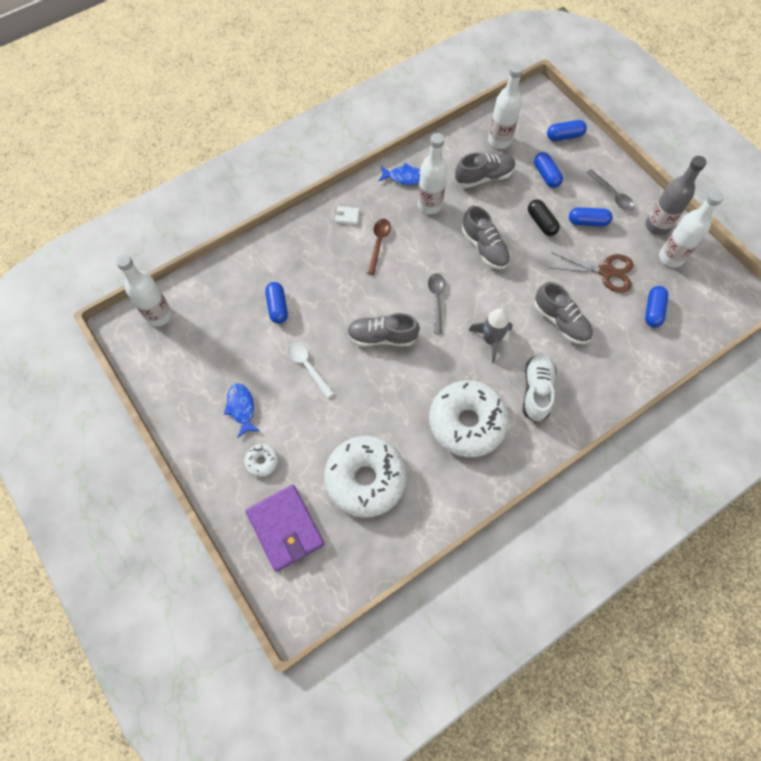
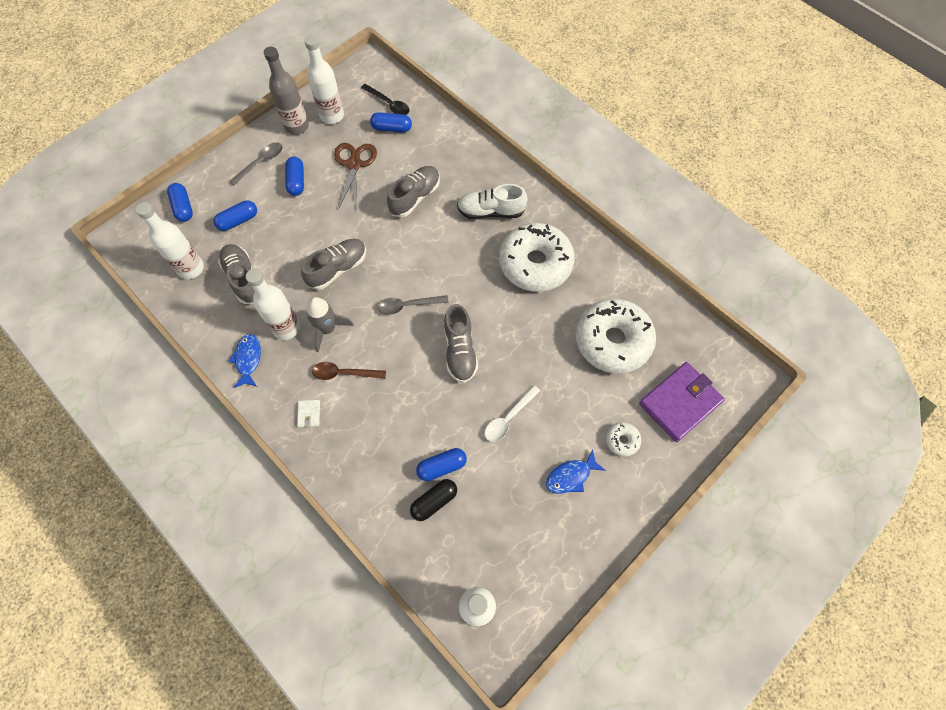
camera: 100 degrees left, 0 degrees up
grey rocket [468,308,513,363] -> grey rocket moved to [306,297,354,352]
black capsule [528,200,560,236] -> black capsule moved to [410,479,457,521]
none -> black spoon [361,84,409,115]

